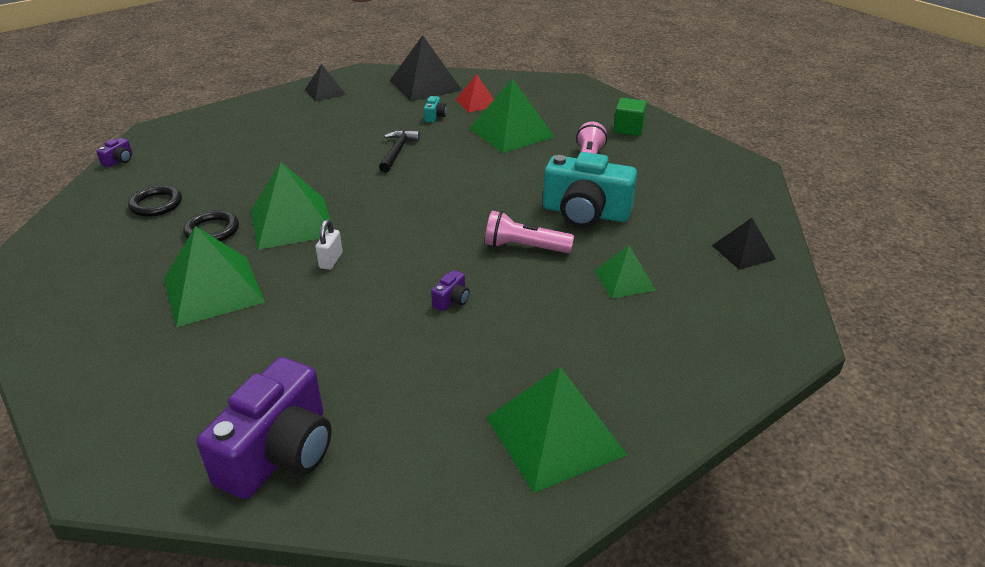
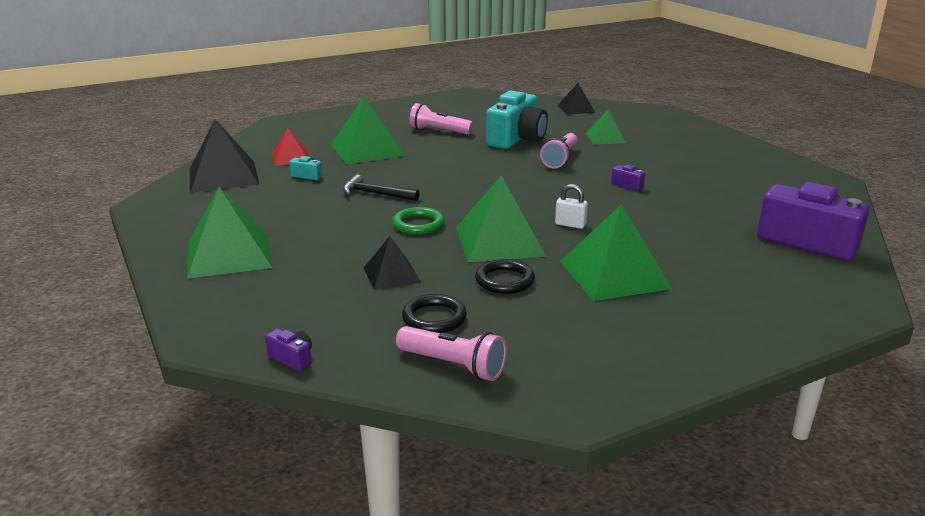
camera: 80 degrees left, 10 degrees down
black pyramid [305,64,346,102] -> black pyramid moved to [364,236,421,290]
green pyramid [486,367,627,493] -> green pyramid moved to [187,187,272,279]
green cube [614,98,647,136] -> none
none -> green ring [392,207,445,235]
none -> pink flashlight [396,326,507,381]

